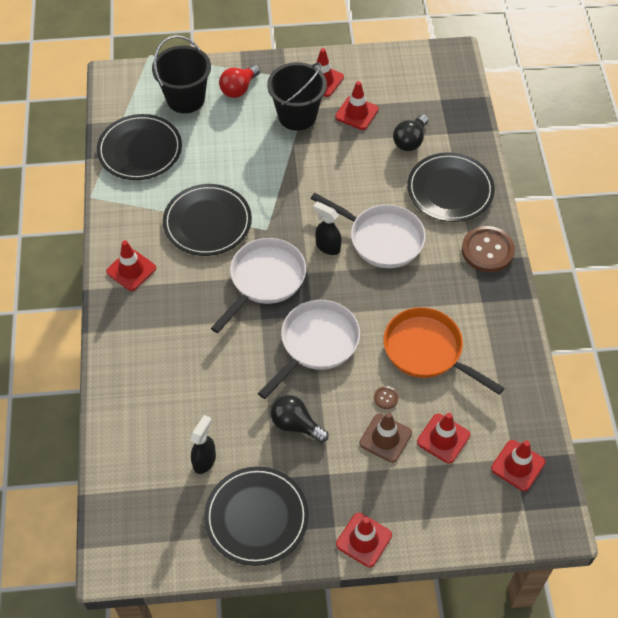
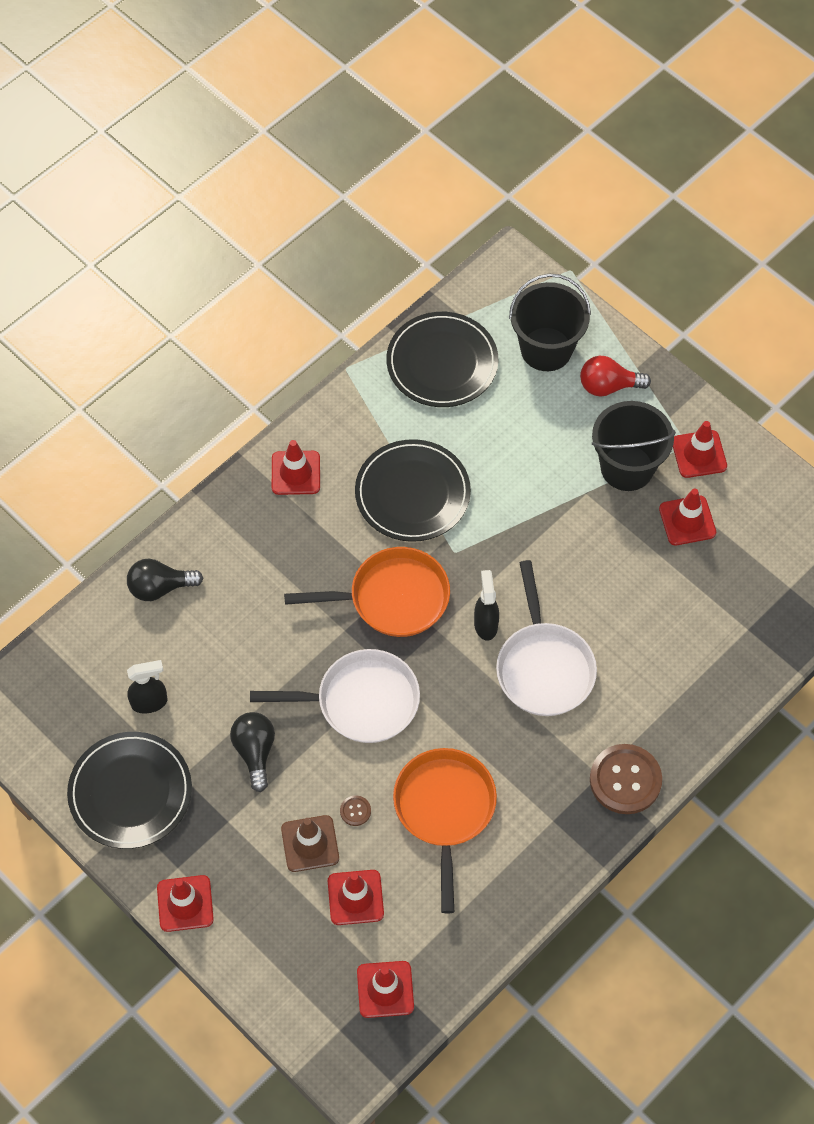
camera: 50 degrees right, 5 degrees up
white pan [211,238,306,333] -> orange pan [284,547,450,637]
black light bulb [393,114,428,151] -> black light bulb moved to [127,559,203,601]
black plate [407,152,495,222] -> none

